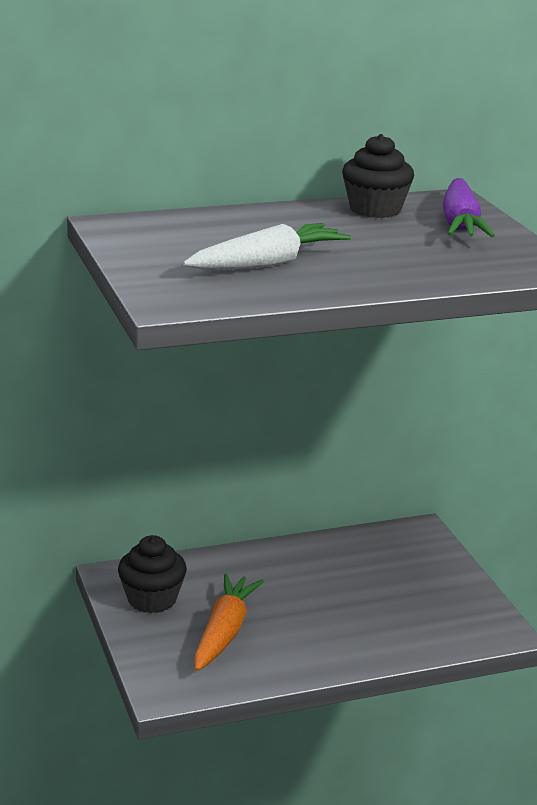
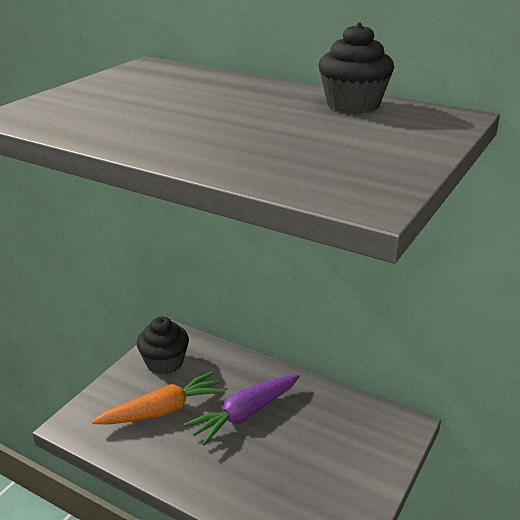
camera: 50 degrees right, 5 degrees up
white carrot [183,223,351,269] -> none
purple carrot [443,178,495,237] -> purple carrot moved to [184,375,299,446]

